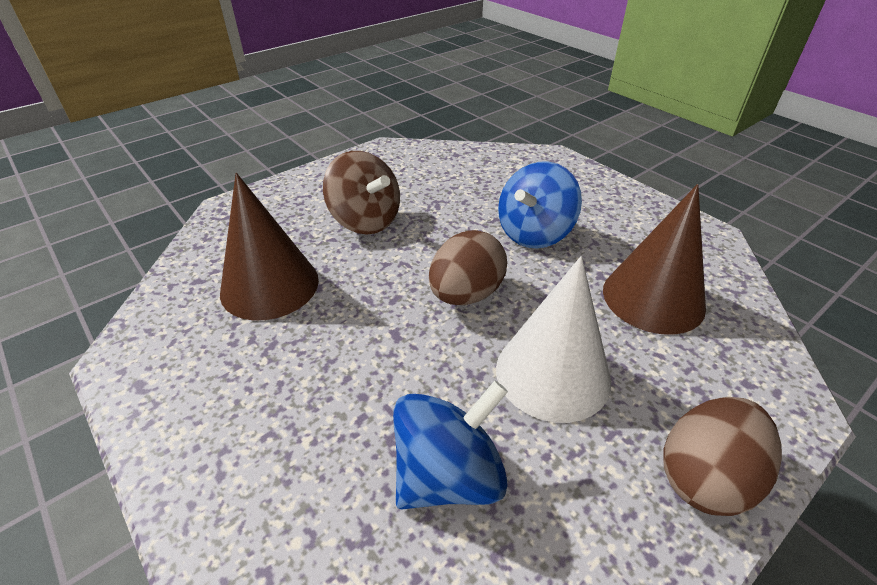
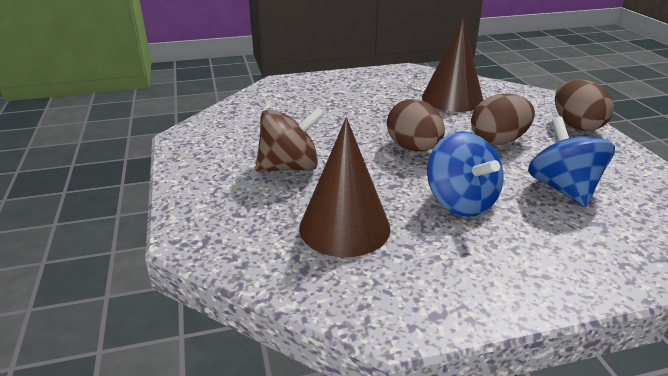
camera: 65 degrees left, 10 degrees down
white cone [496,256,611,423] -> brown egg [471,94,535,145]
blue spinning top [498,162,582,248] -> blue spinning top moved to [427,131,503,217]

